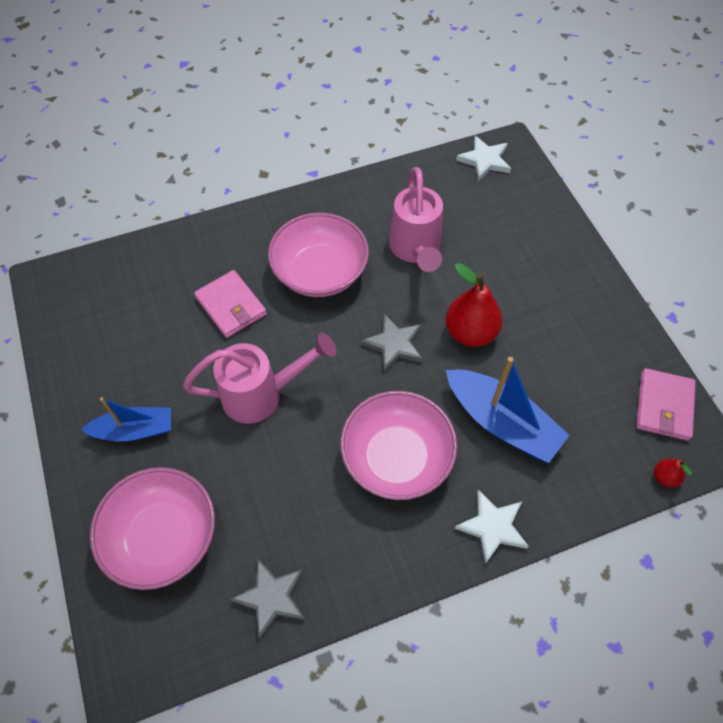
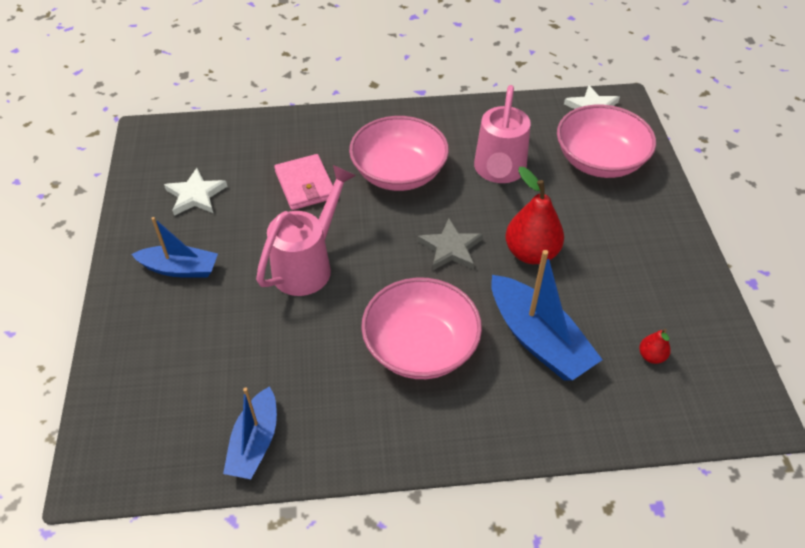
camera: 15 degrees right, 10 degrees down
pink bowl [89,467,215,590] -> pink bowl moved to [557,105,656,178]
pink watering can [183,333,337,424] -> pink watering can turned 60 degrees counterclockwise [256,165,356,296]
grey star [230,559,305,639] -> blue boat [223,386,277,479]
white star [455,490,529,564] -> white star moved to [164,168,227,216]
pink wallet [636,368,696,441] -> none
red pear [654,459,692,488] -> red pear moved to [639,329,671,364]

